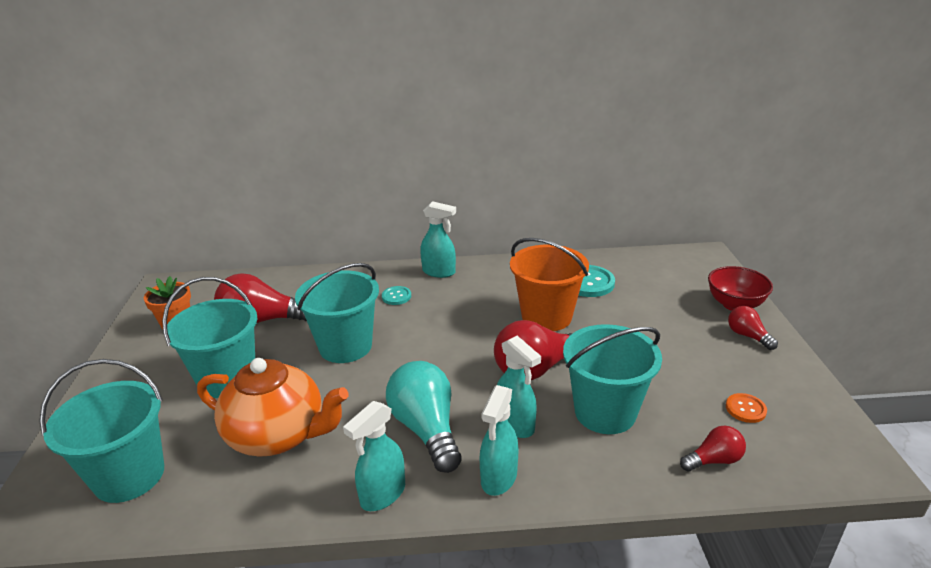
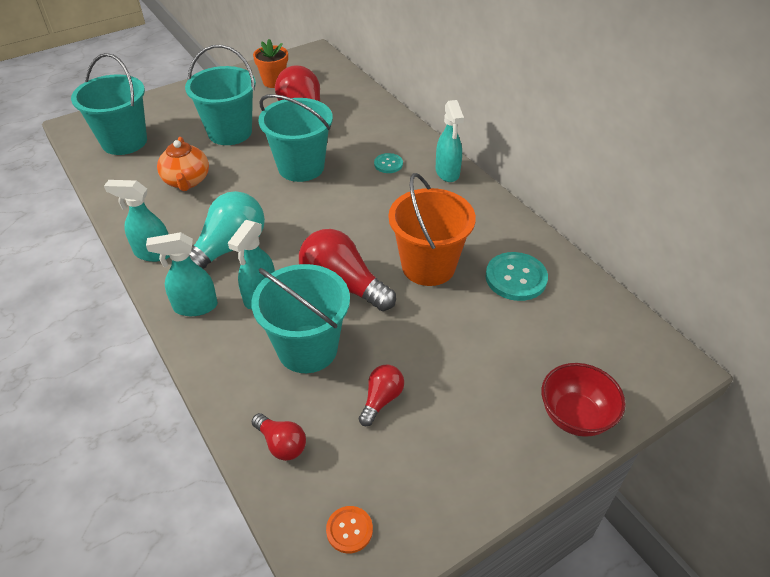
camera: 60 degrees right, 15 degrees up
orange teapot [197,358,349,456] -> orange teapot [157,137,209,191], size x0.64
orange button [726,393,767,423] -> orange button moved to [326,506,373,553]
red light bulb [728,306,778,350] -> red light bulb moved to [359,364,404,426]

